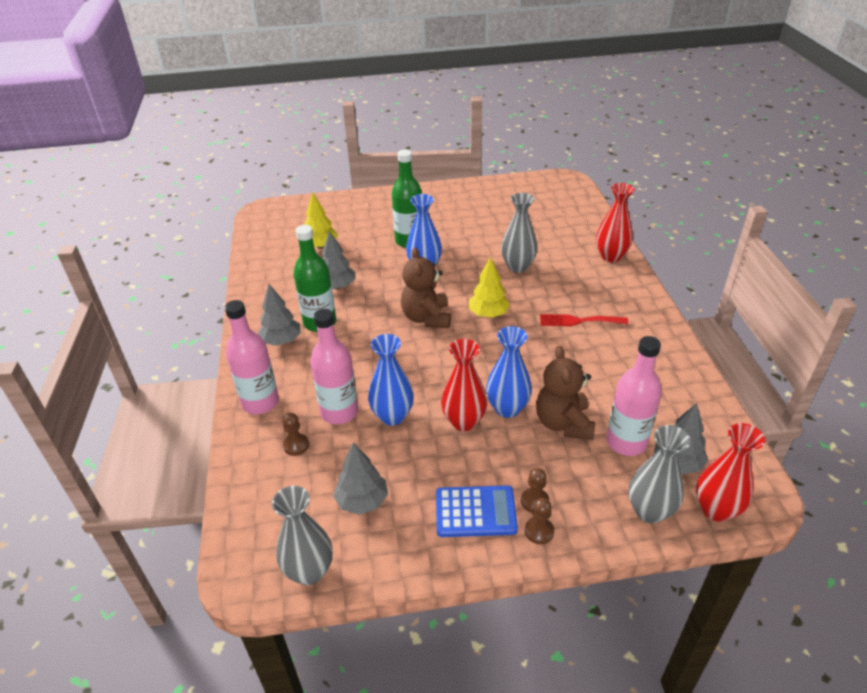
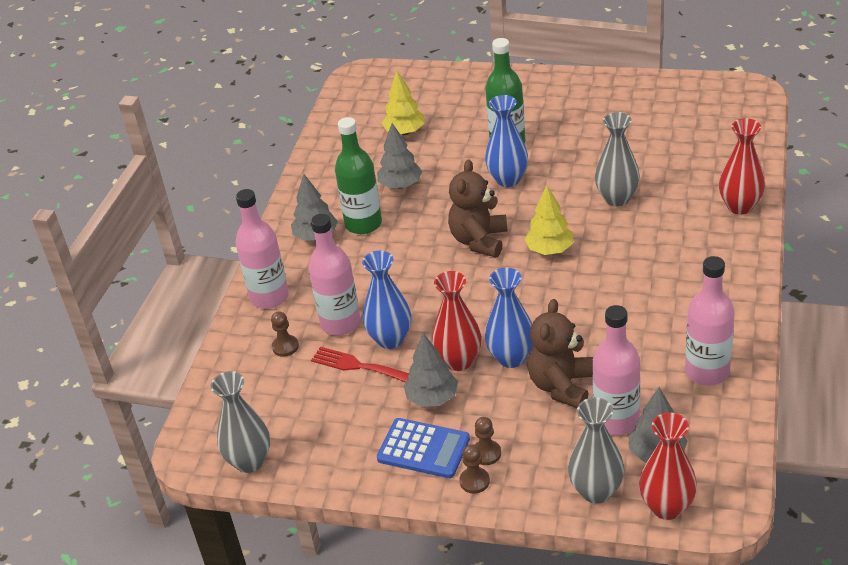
camera: 25 degrees right, 0 degrees up
grey tree [334,442,388,515] -> grey tree moved to [404,333,458,407]
red fork [540,314,628,326] -> red fork moved to [311,347,409,382]
none -> pink bottle [685,256,734,385]

